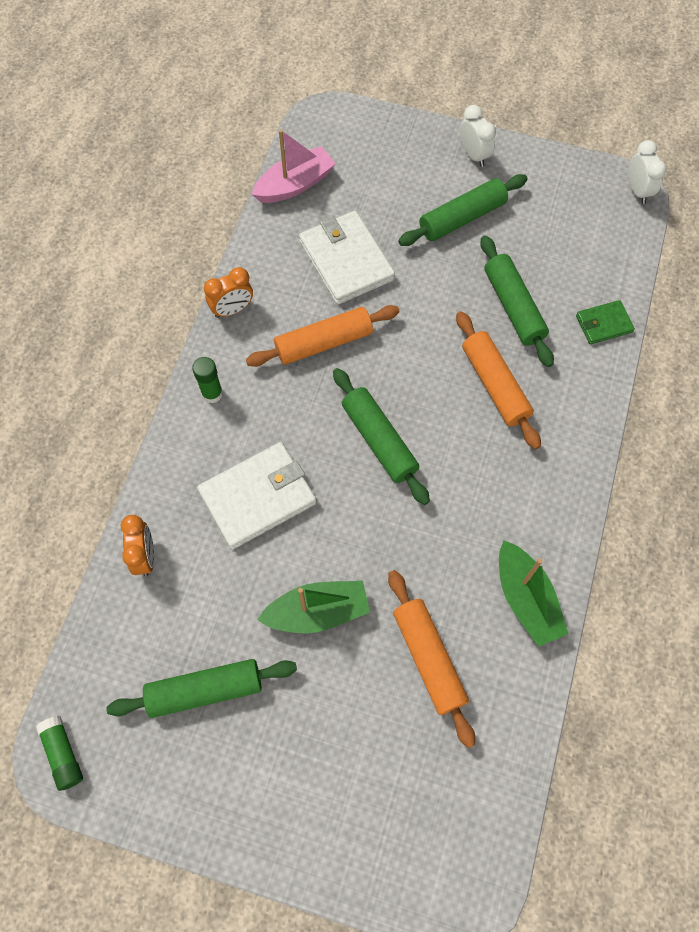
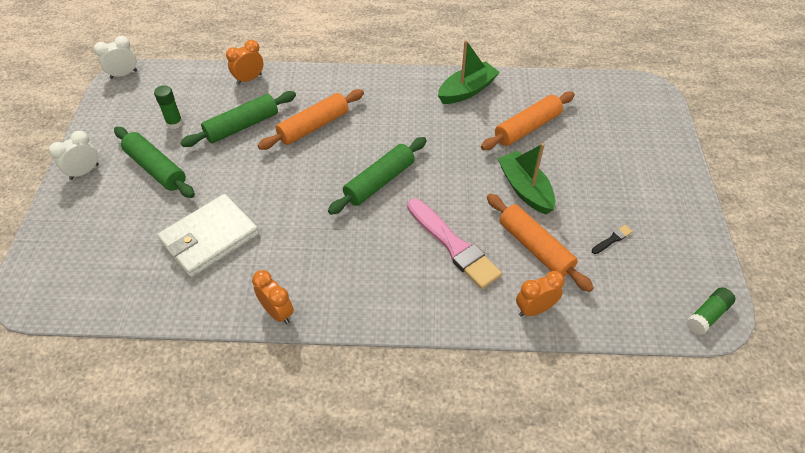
camera: 105 degrees left, 15 degrees down
green rolling pin [106,659,297,718] -> black brush [592,225,633,254]
green glue stick [192,357,223,403] -> green glue stick moved to [154,85,183,129]
white wallet [197,442,316,549] -> pink brush [407,198,502,289]
orange rolling pin [246,305,400,367] -> orange rolling pin moved to [487,194,594,292]
pink boat [252,129,336,203] -> none
green wallet [576,300,635,344] -> orange clock [226,40,263,85]

